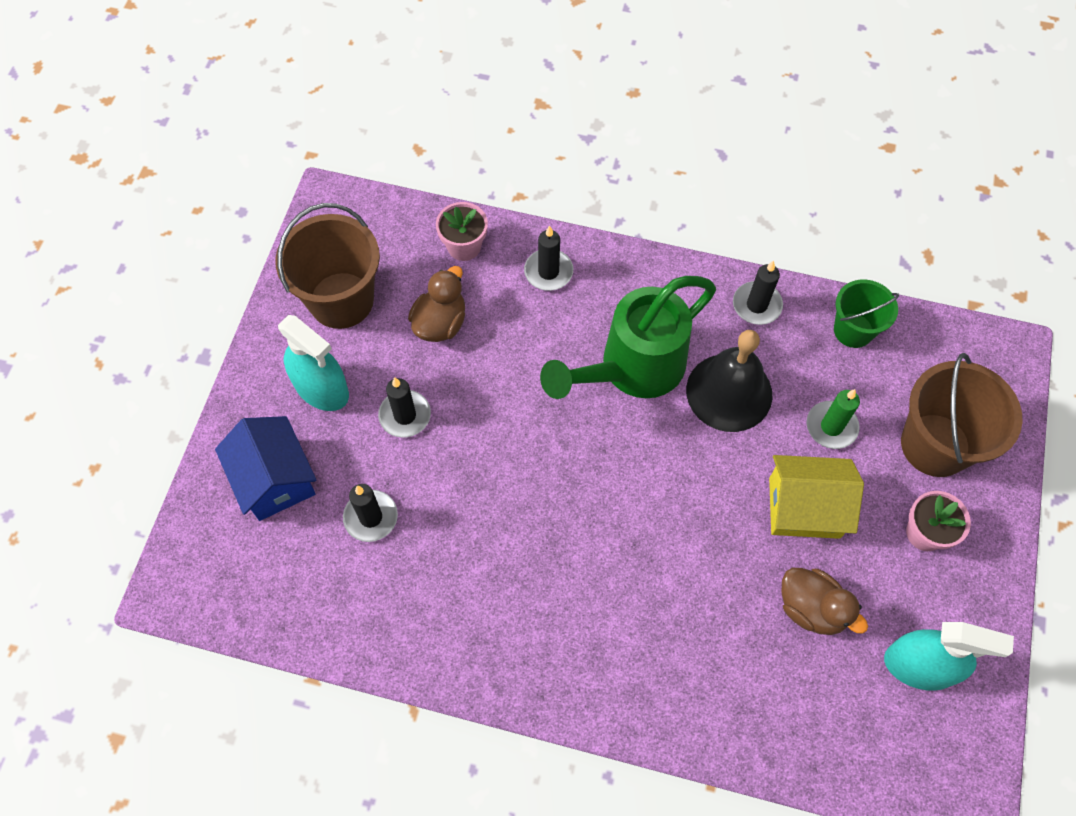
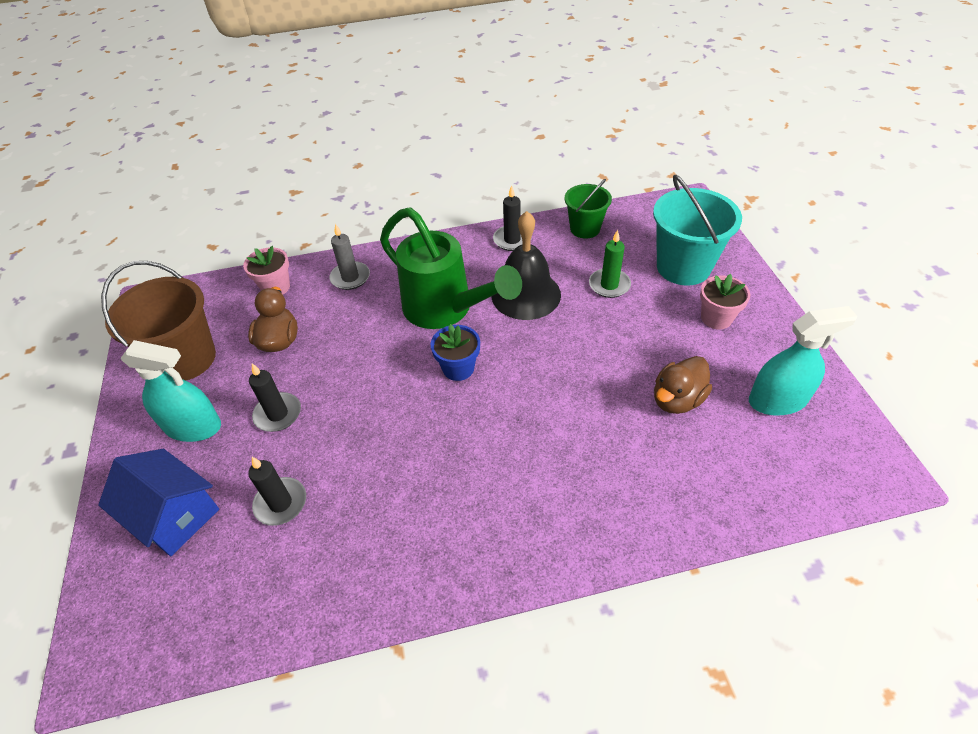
camera: 25 degrees left, 15 degrees down
black candle [524,225,573,291] -> grey candle [329,224,370,290]
green watering can [540,276,716,399] -> green watering can turned 75 degrees counterclockwise [380,207,522,329]
yellow house [769,455,864,539] -> none
brown duck [781,568,868,635] -> brown duck turned 120 degrees clockwise [654,356,712,414]
brown bucket [901,353,1023,477] -> turquoise bucket [653,175,742,285]
none -> blue flower pot [431,324,480,381]

